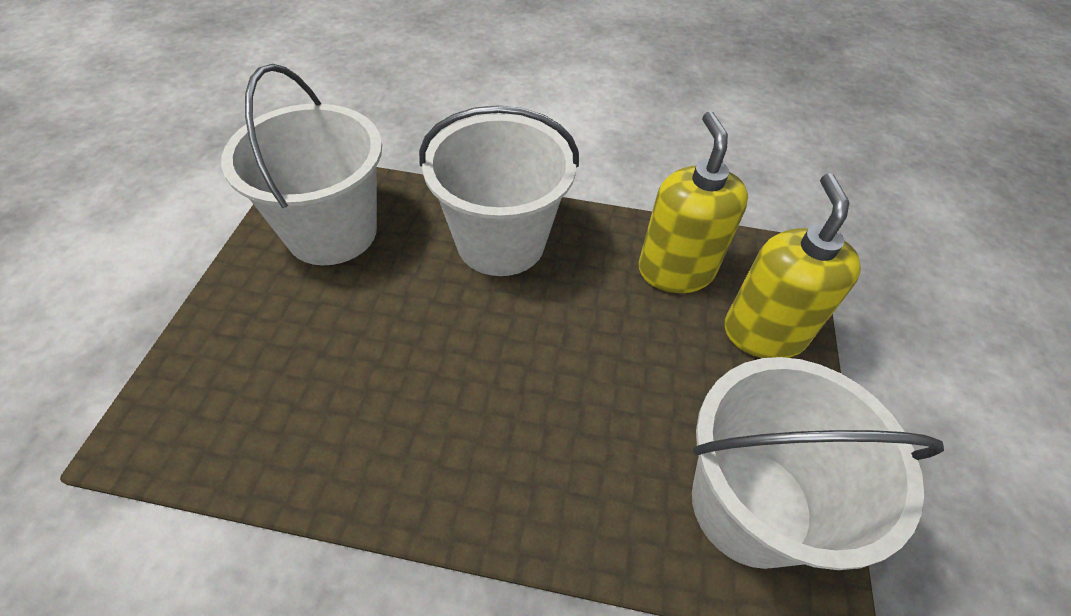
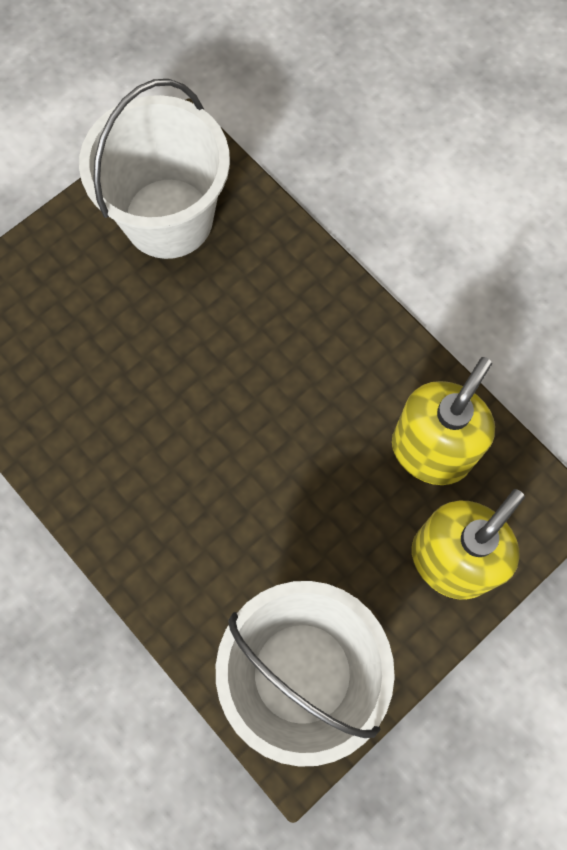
camera: 40 degrees right, 20 degrees up
white bucket [419,105,579,276] -> none

